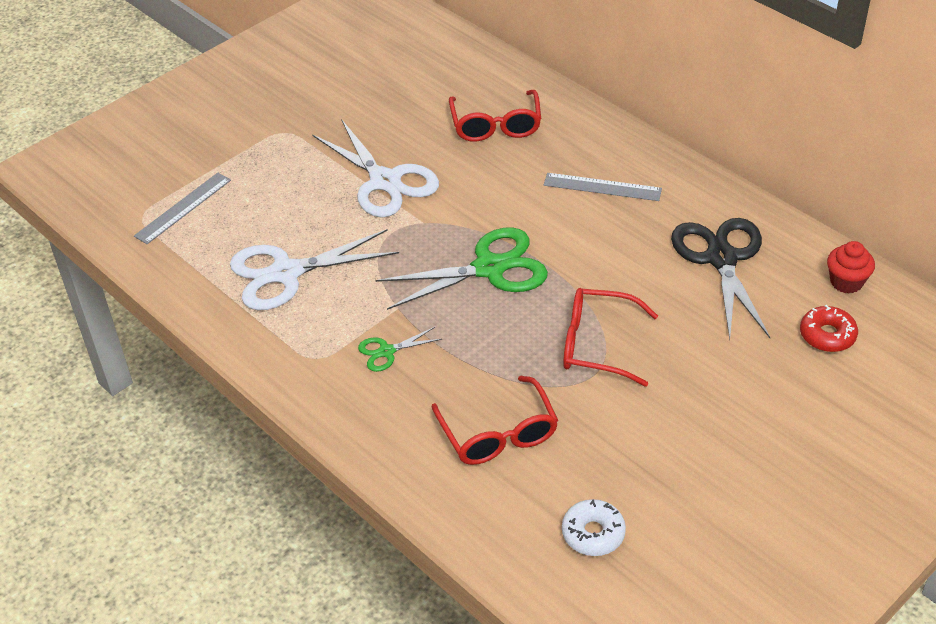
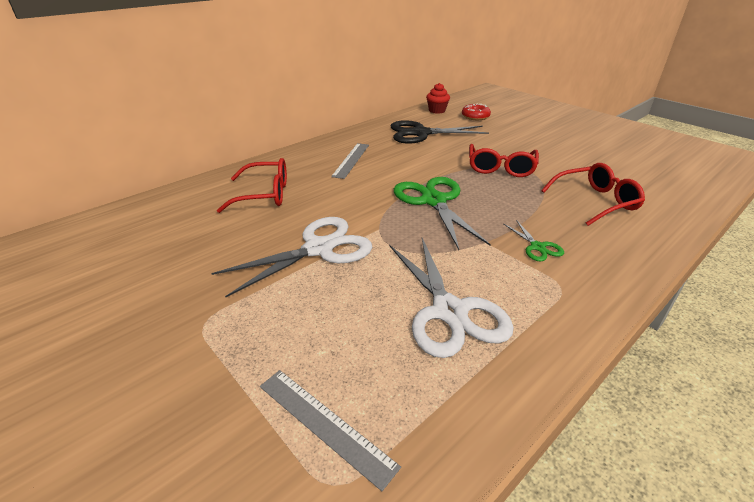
camera: 90 degrees left, 10 degrees down
white donut [562,499,626,556] -> none

